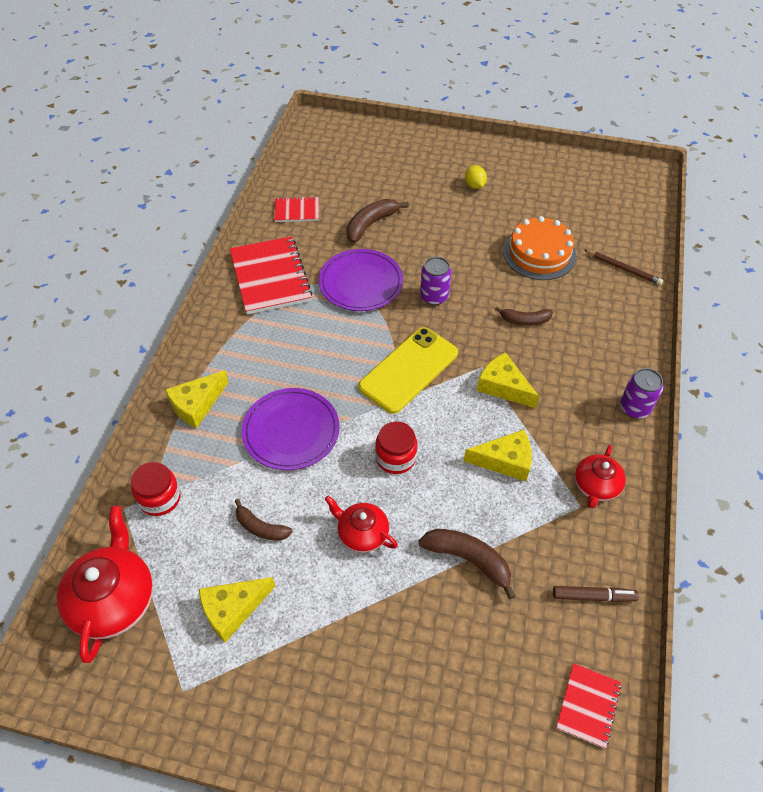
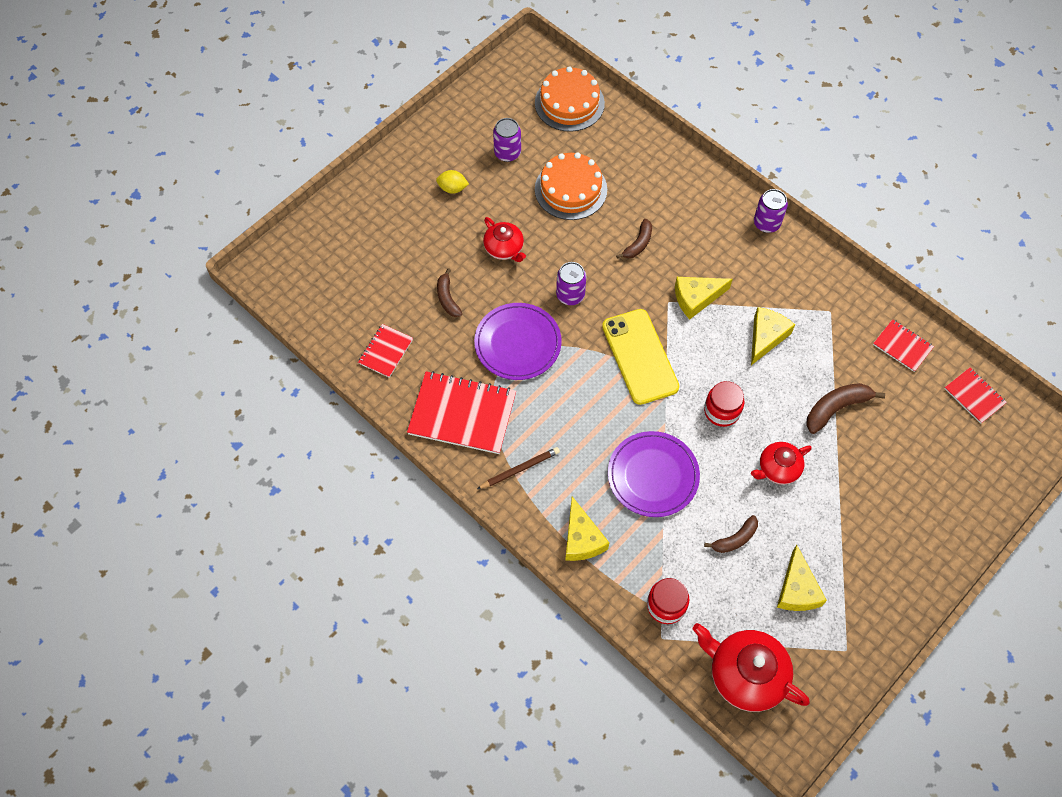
camera: 60 degrees left, 10 degrees up
brown banana [346,199,409,243] -> brown banana [437,268,462,317], size x0.66
brown marker [553,586,639,602] -> red notebook [873,319,934,372]
red teapot [575,445,626,508] -> red teapot moved to [483,217,526,262]
brown pencil [584,250,663,285] -> brown pencil moved to [477,447,560,489]
none -> purple can [493,118,521,162]
none -> orange cake [535,66,605,132]

